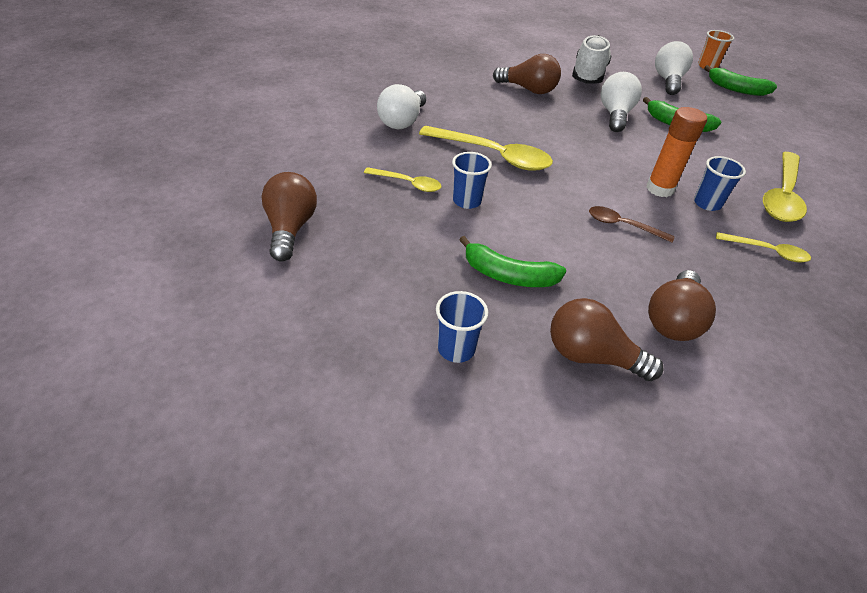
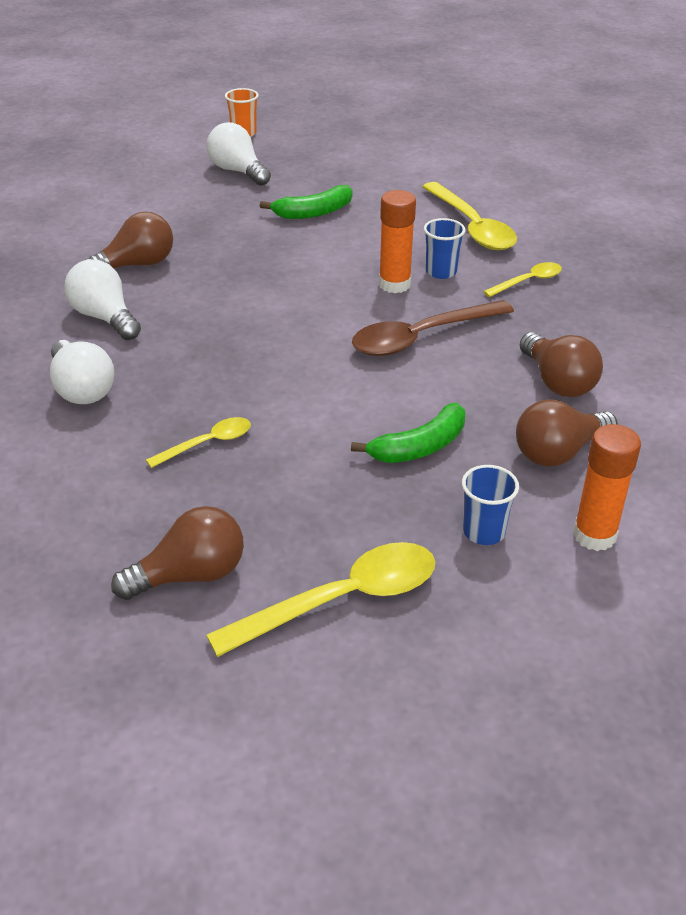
camera: 50 degrees left, 5 degrees down
brown light bulb [261,172,317,262] -> brown light bulb turned 120 degrees clockwise [111,506,244,600]
yellow spoon [419,126,553,171] -> yellow spoon moved to [206,542,435,657]
blue cup [452,152,492,209] -> none
white shoe [572,35,612,83] -> none
brown spoon [589,206,675,243] -> brown spoon [352,300,514,356], size x1.85
white light bulb [601,72,642,132] -> white light bulb moved to [64,259,141,340]
green banana [704,65,777,96] -> none
none -> orange glue stick [573,424,641,551]

